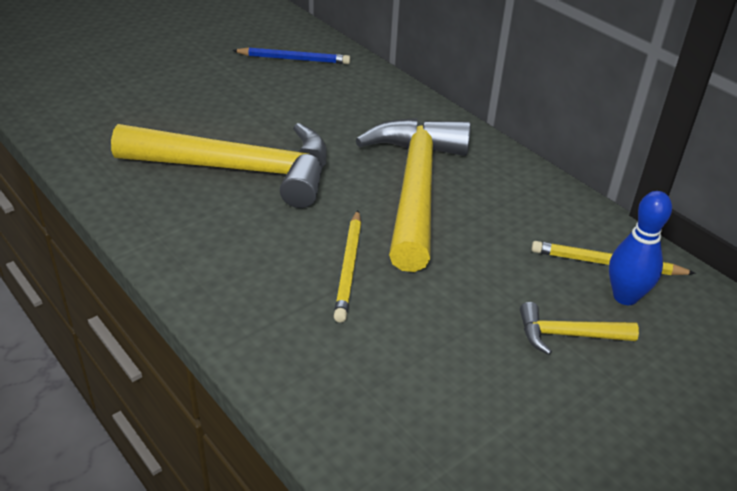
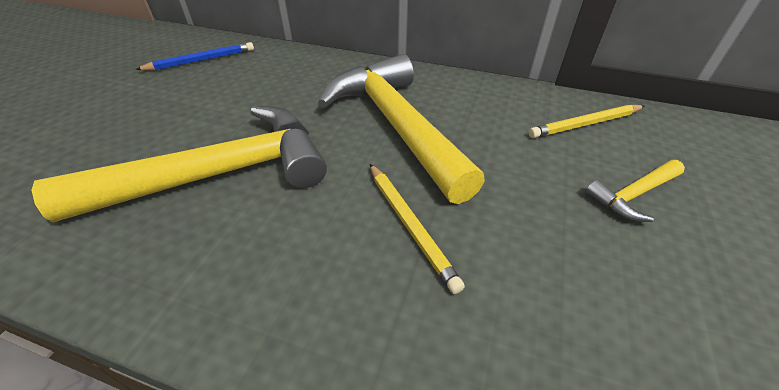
camera: 30 degrees left, 5 degrees up
blue bowling pin [609,191,672,305] -> none

